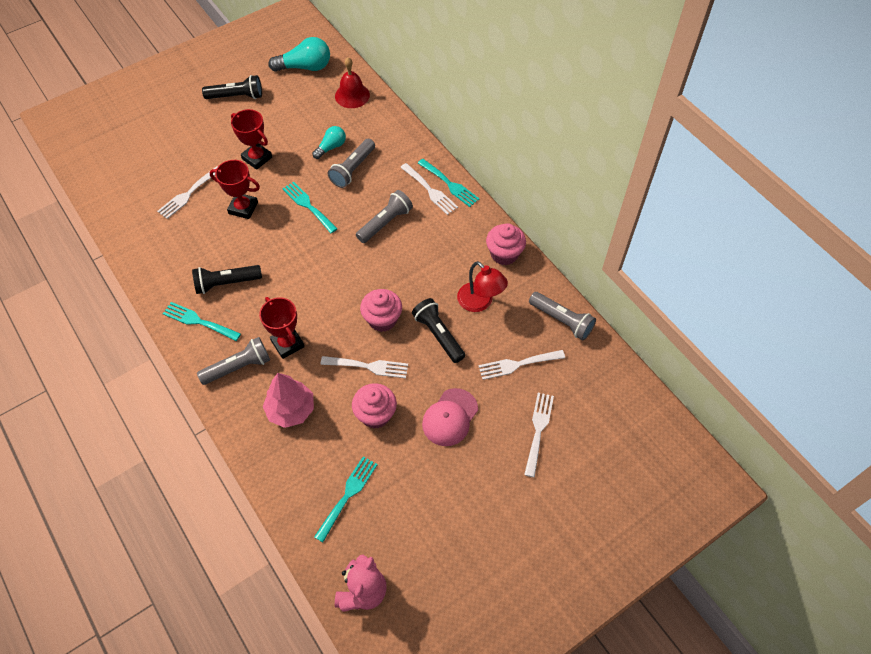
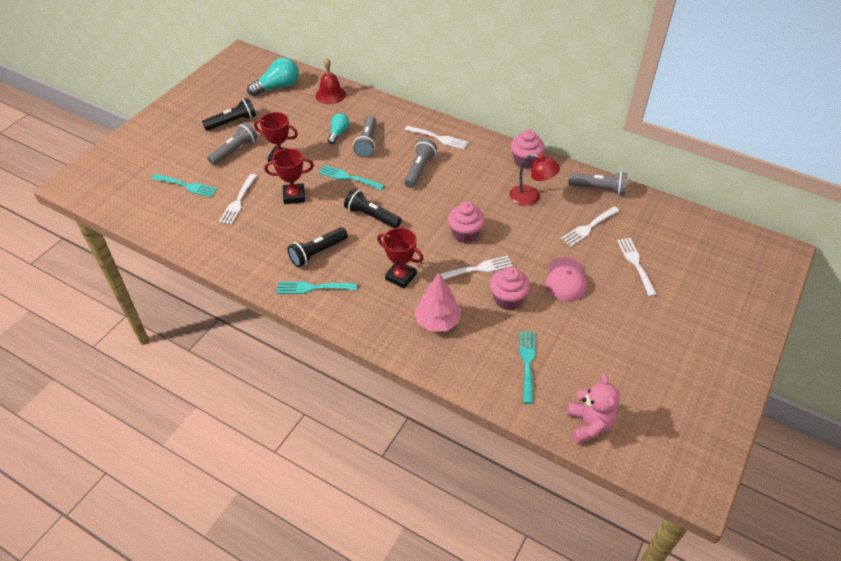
camera: 25 degrees left, 10 degrees down
grey flashlight [197,337,270,385] -> grey flashlight moved to [207,122,257,165]
black flashlight [412,298,465,363] -> black flashlight moved to [344,188,402,228]
turquoise fork [418,159,479,207] -> turquoise fork moved to [151,174,218,198]

